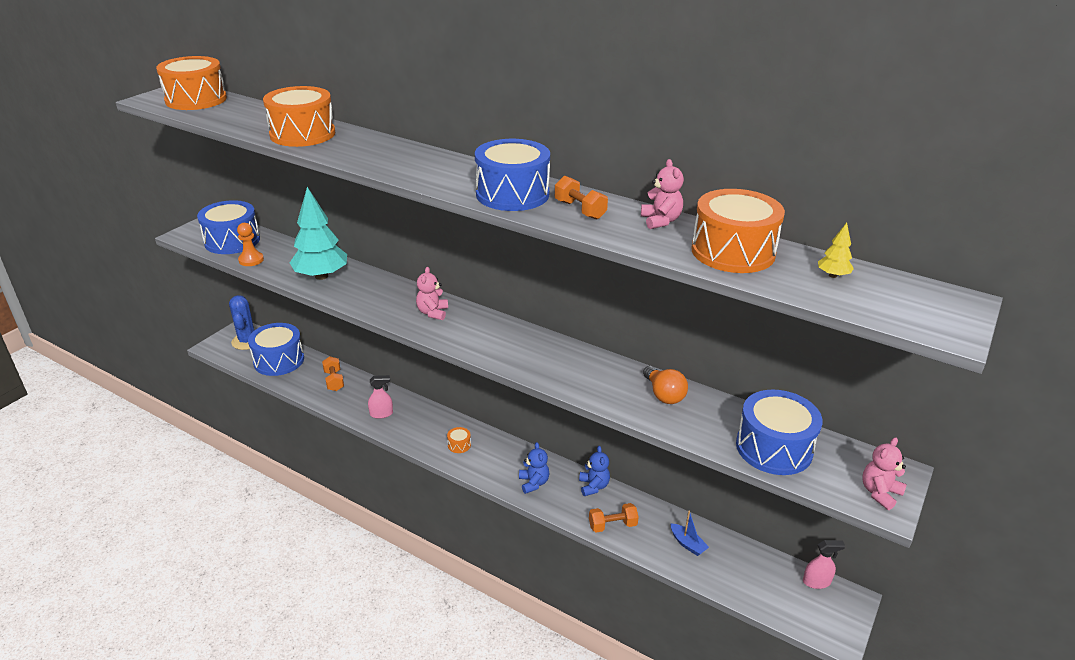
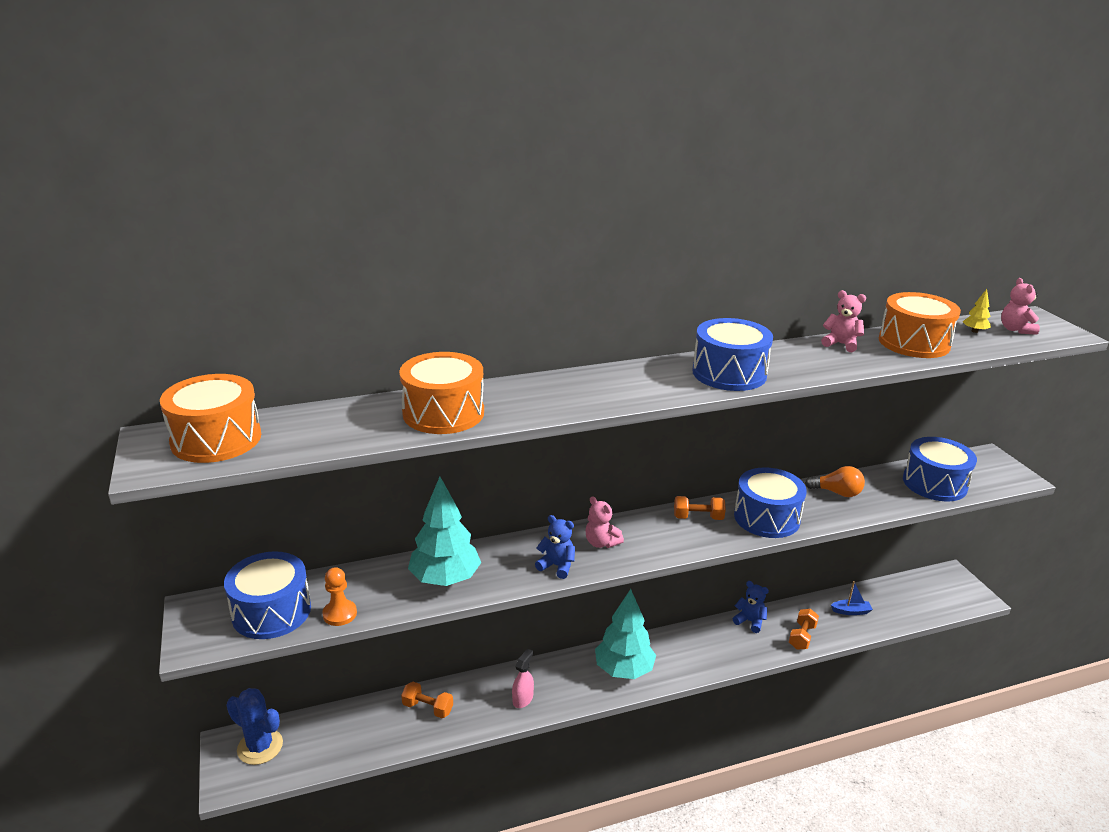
camera: 50 degrees left, 5 degrees down
blue drum [248,323,304,376] -> blue drum moved to [734,467,807,538]
orange drum [447,427,471,453] -> turquoise tree [595,589,656,679]
blue teddy bear [519,442,549,494] -> blue teddy bear moved to [535,515,575,579]
orange dumbbell [555,176,608,220] -> orange dumbbell moved to [674,496,726,520]
pink spray bottle [803,540,845,589] -> none
pink teddy bear [862,437,907,510] -> pink teddy bear moved to [1001,278,1040,335]

